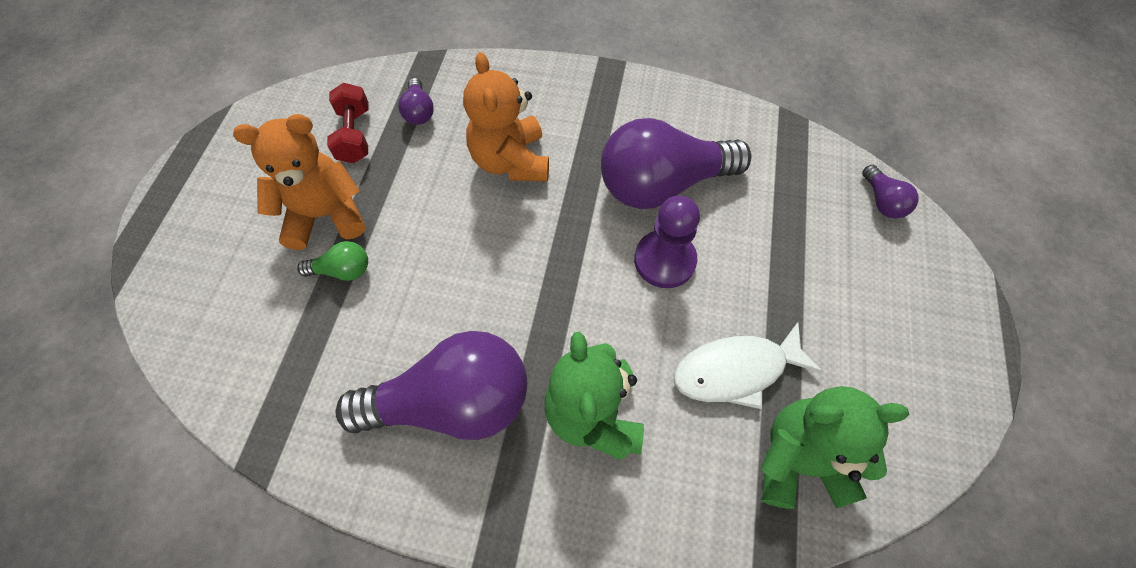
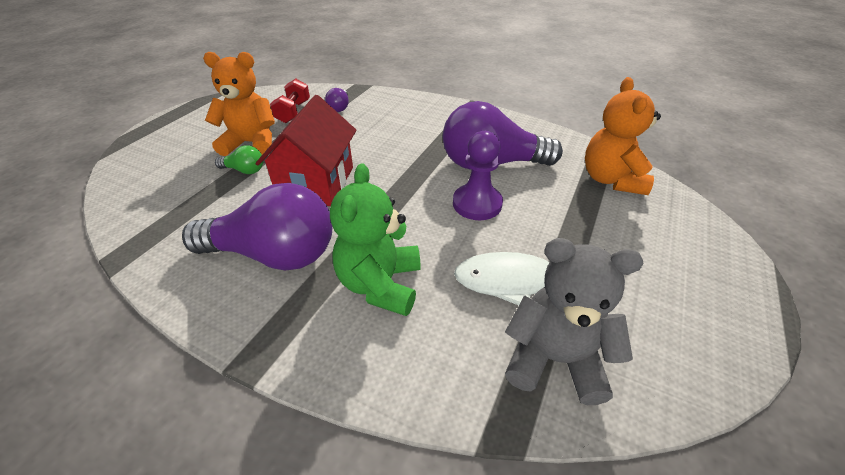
camera: 15 degrees right, 20 degrees down
orange teddy bear [463,52,549,181] -> orange teddy bear moved to [585,77,661,195]
green teddy bear [761,386,909,509] -> grey teddy bear [505,238,643,405]
purple light bulb [862,165,919,218] -> none
none -> red house [255,95,356,206]

